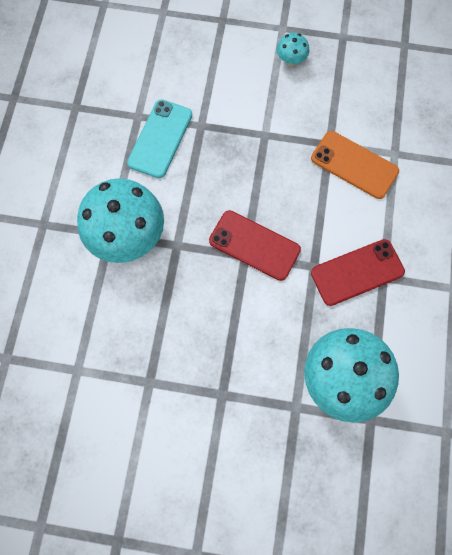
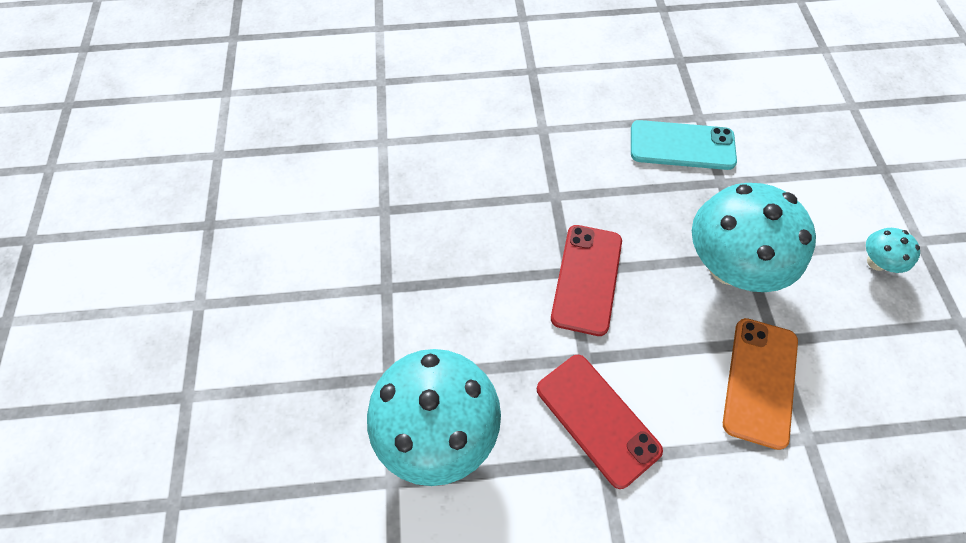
camera: 75 degrees right, 10 degrees down
turquoise mushroom [77,178,164,263] -> turquoise mushroom moved to [692,183,816,292]

